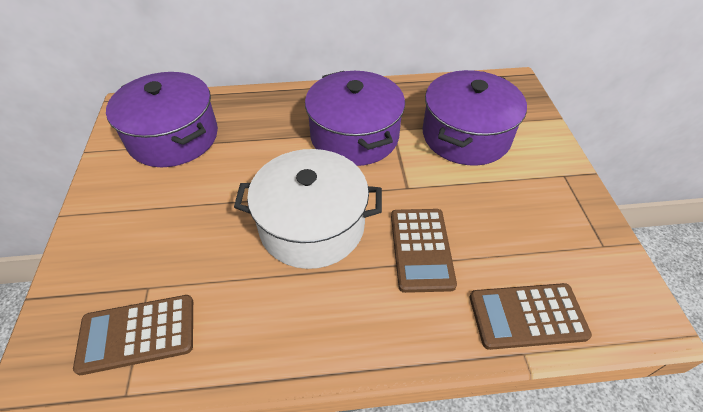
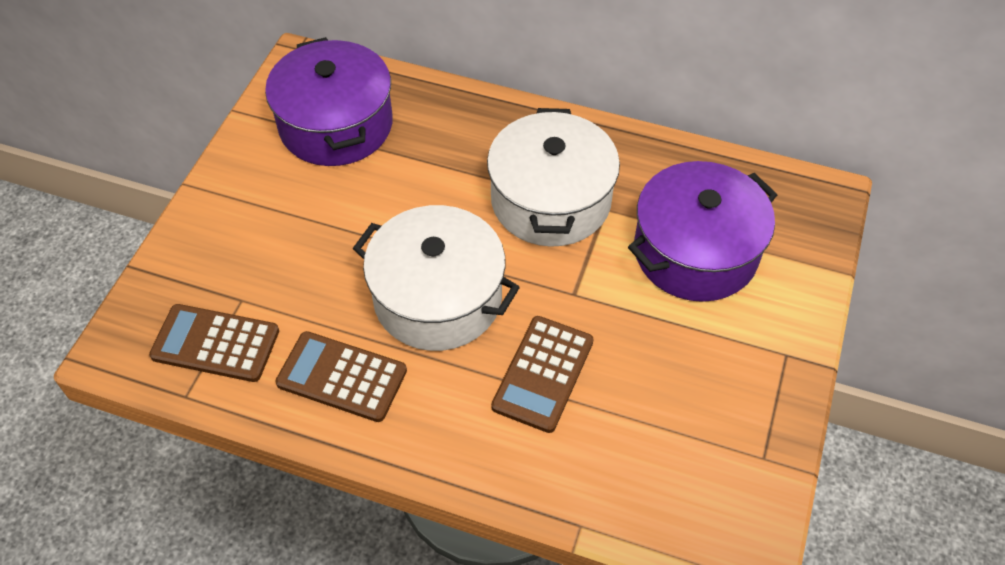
camera: 25 degrees right, 5 degrees up
purple pot [305,71,405,166] -> white pot [487,108,620,247]
brown calculator [470,283,592,350] -> brown calculator moved to [275,331,407,422]

